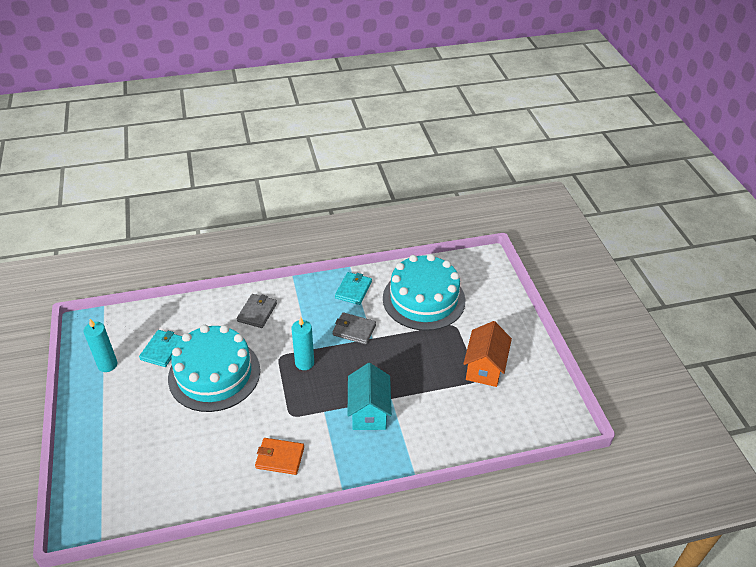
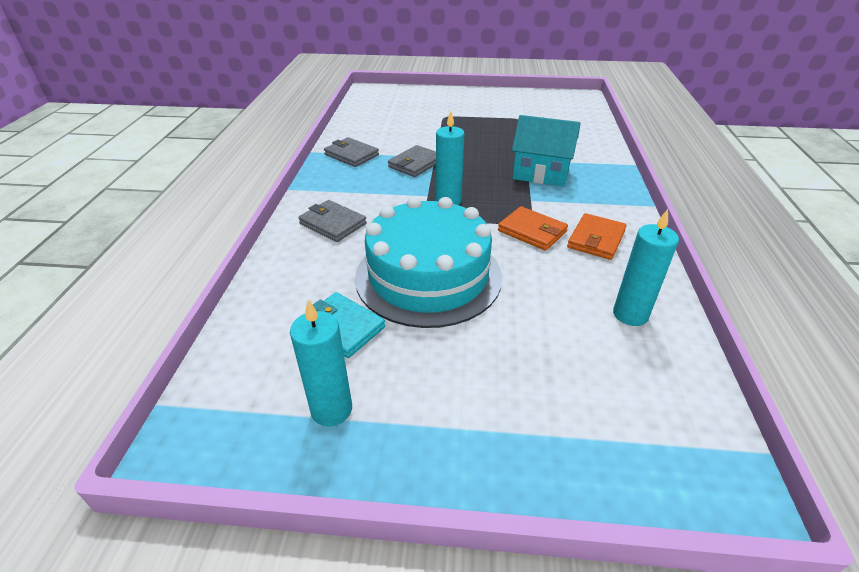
camera: 70 degrees left, 5 degrees down
turquoise wallet [335,272,372,305] -> grey wallet [324,137,379,167]
turquoise cake [383,254,465,331] -> none
orange house [463,321,512,387] -> none
none -> orange wallet [498,206,568,251]
none -> turquoise candle [613,209,679,326]

